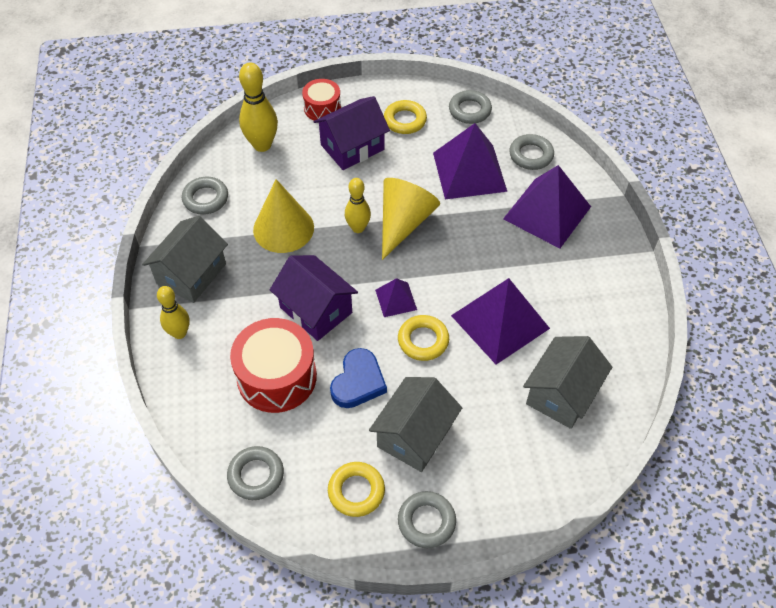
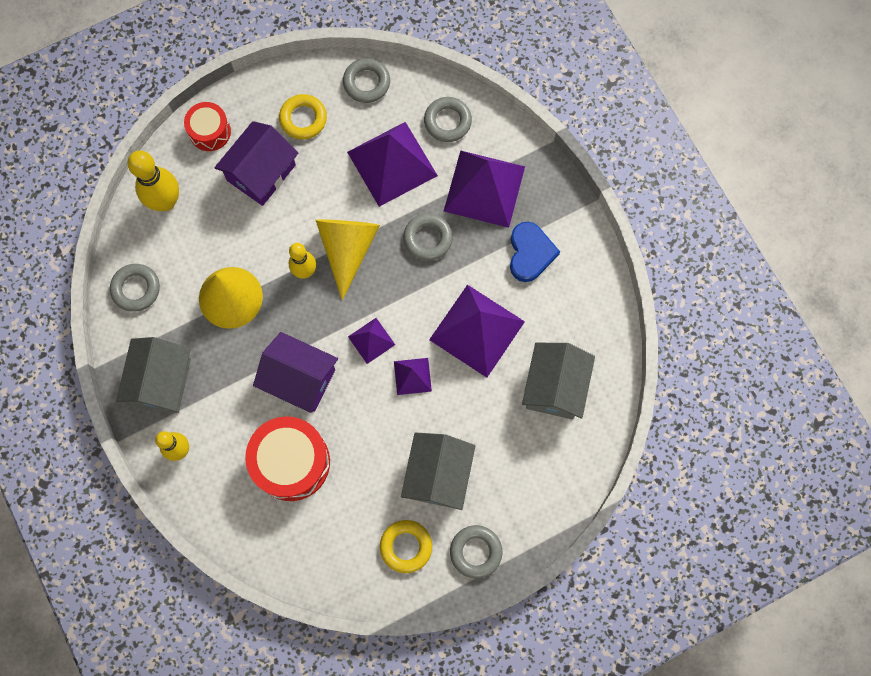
camera: 20 degrees left, 20 degrees up
grey ring [227,446,284,500] -> grey ring moved to [403,213,453,261]
blue heart [330,348,387,408] -> blue heart moved to [510,222,560,282]
yellow ring [398,315,449,361] -> purple pyramid [394,358,432,395]

